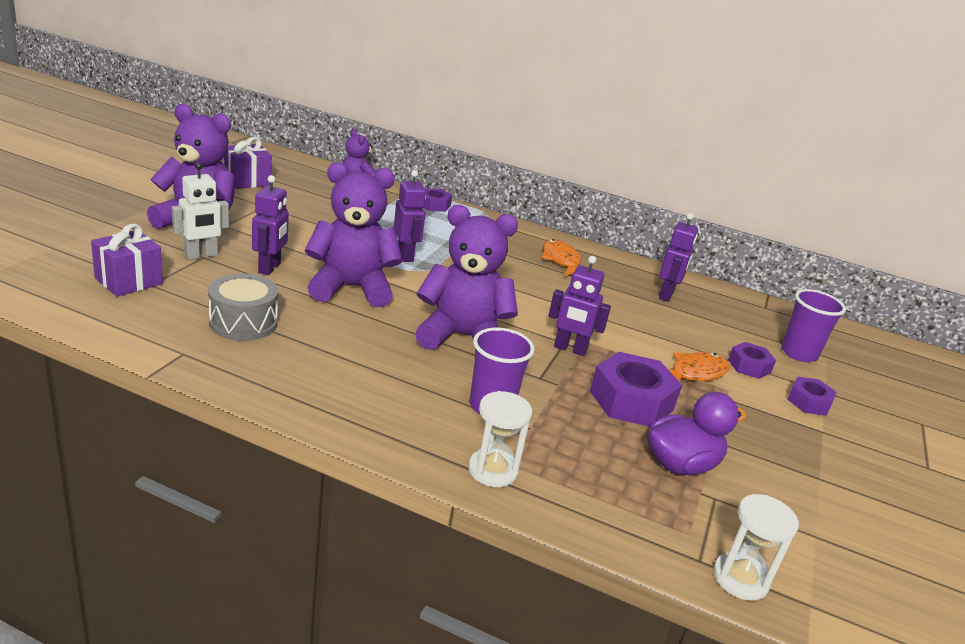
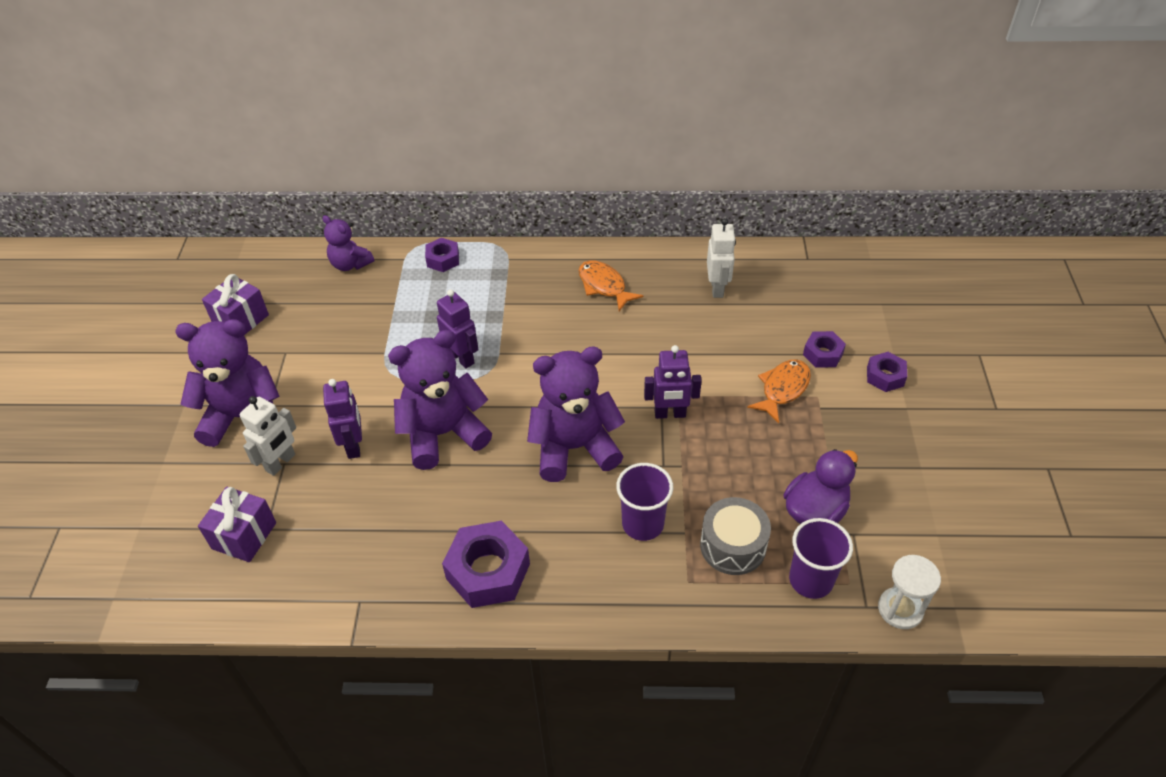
camera: 15 degrees left, 20 degrees up
grey drum [208,274,278,341] -> grey drum moved to [700,497,771,575]
white hourglass [468,391,532,487] -> none
purple nut [590,352,682,427] -> purple nut moved to [442,521,530,608]
purple robot [659,213,698,302] -> white robot [707,218,736,298]
purple cup [781,289,846,362] -> purple cup moved to [789,518,853,599]

